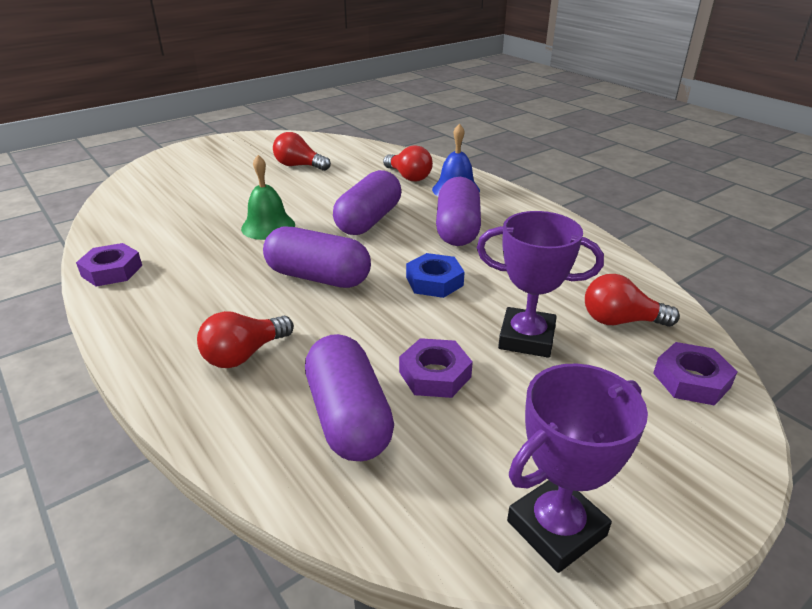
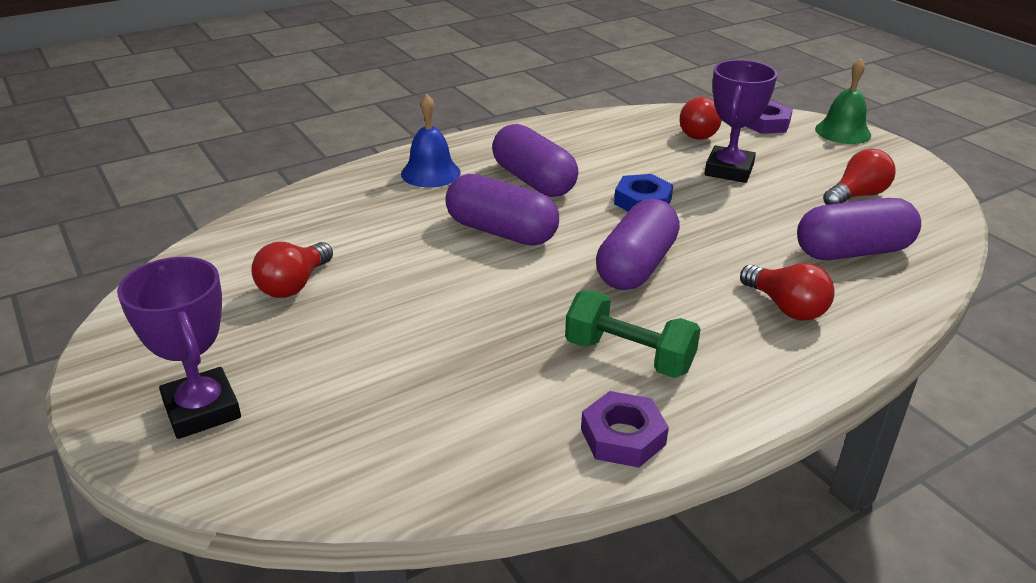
camera: 85 degrees left, 0 degrees up
green bell [241,155,295,240] -> green bell moved to [815,58,871,144]
red light bulb [383,145,433,181] -> red light bulb moved to [823,149,896,205]
purple nut [399,338,473,398] -> none
purple capsule [436,177,481,246] -> purple capsule turned 45 degrees clockwise [492,124,579,197]
purple trophy [507,364,648,573] -> purple trophy moved to [117,257,241,439]
none -> green dumbbell [565,290,701,378]

